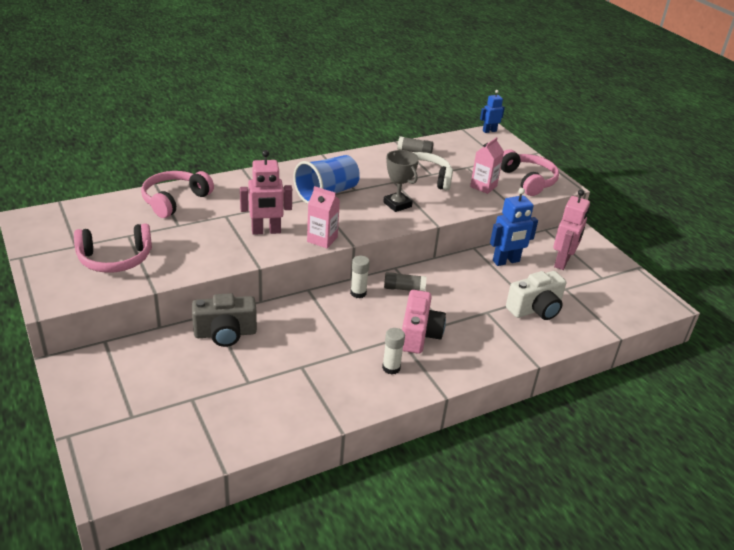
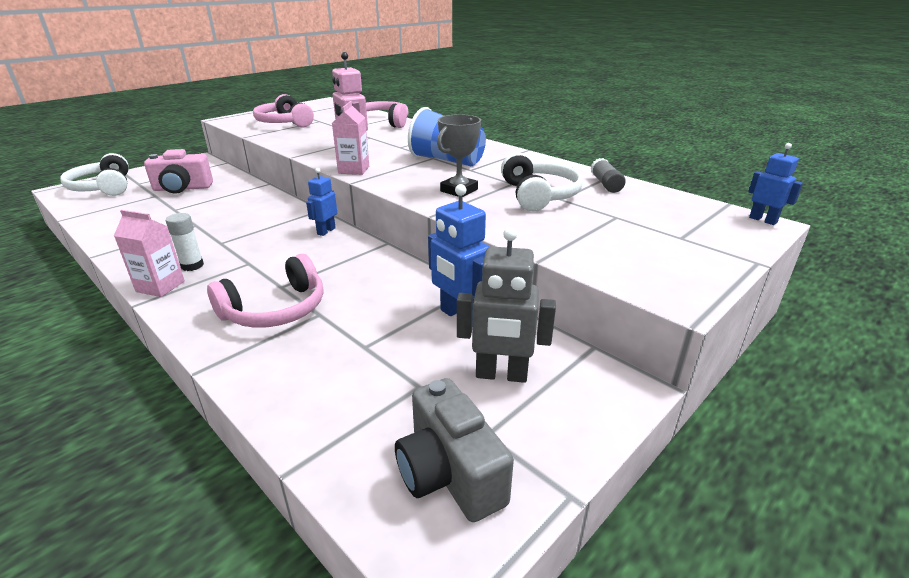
camera: 75 degrees right, 5 degrees down
grey camera [192,293,257,347] -> grey camera moved to [395,378,514,522]
white glue stick [350,256,370,298] -> blue robot [306,168,337,236]
grey glue stick [384,272,426,291] -> none
pink camera [402,290,446,354] -> pink camera moved to [144,149,213,194]
pink carton [470,137,504,194] -> pink carton moved to [114,210,185,297]
pink headphones [501,149,559,196] -> pink headphones moved to [207,254,324,328]
white camera [506,271,566,320] -> none
pink robot [553,189,590,270] -> grey robot [457,227,556,383]
none -> white headphones [60,153,129,196]

